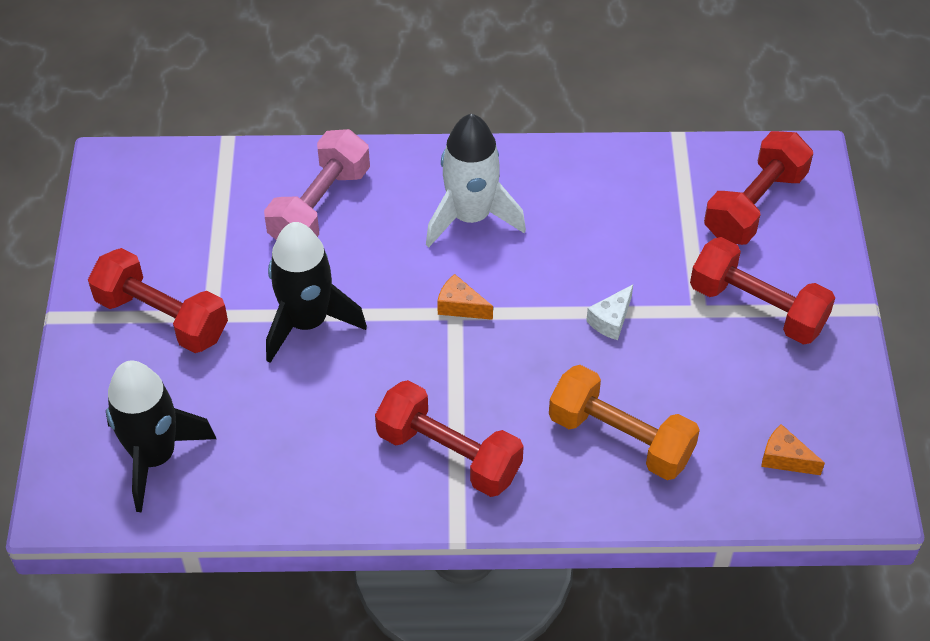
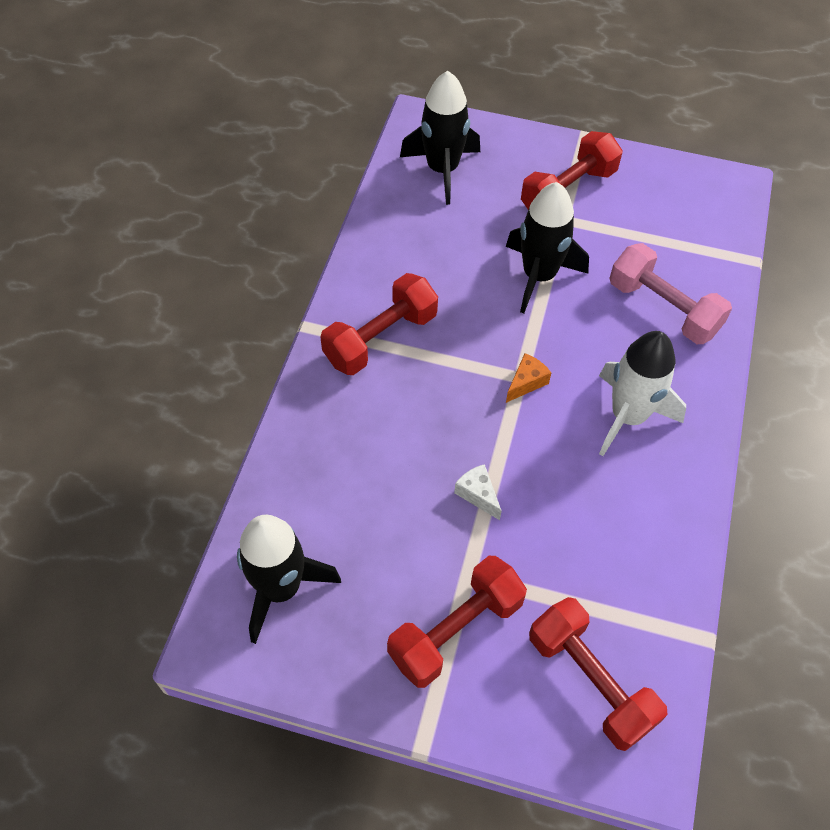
camera: 105 degrees right, 5 degrees up
orange dumbbell [549,365,700,480] -> none
orange cheese [761,424,825,475] -> black rocket [237,515,341,644]

